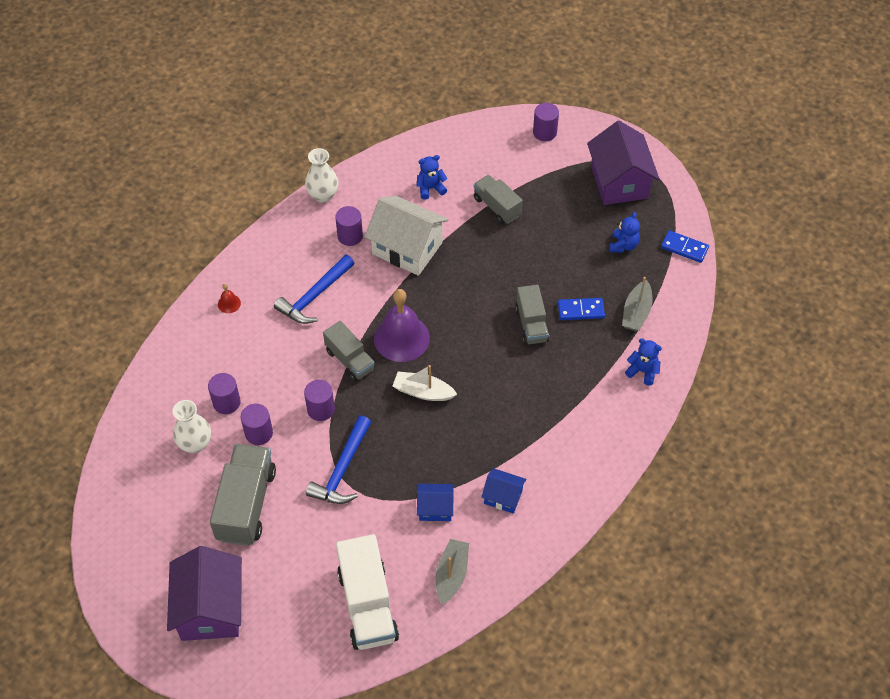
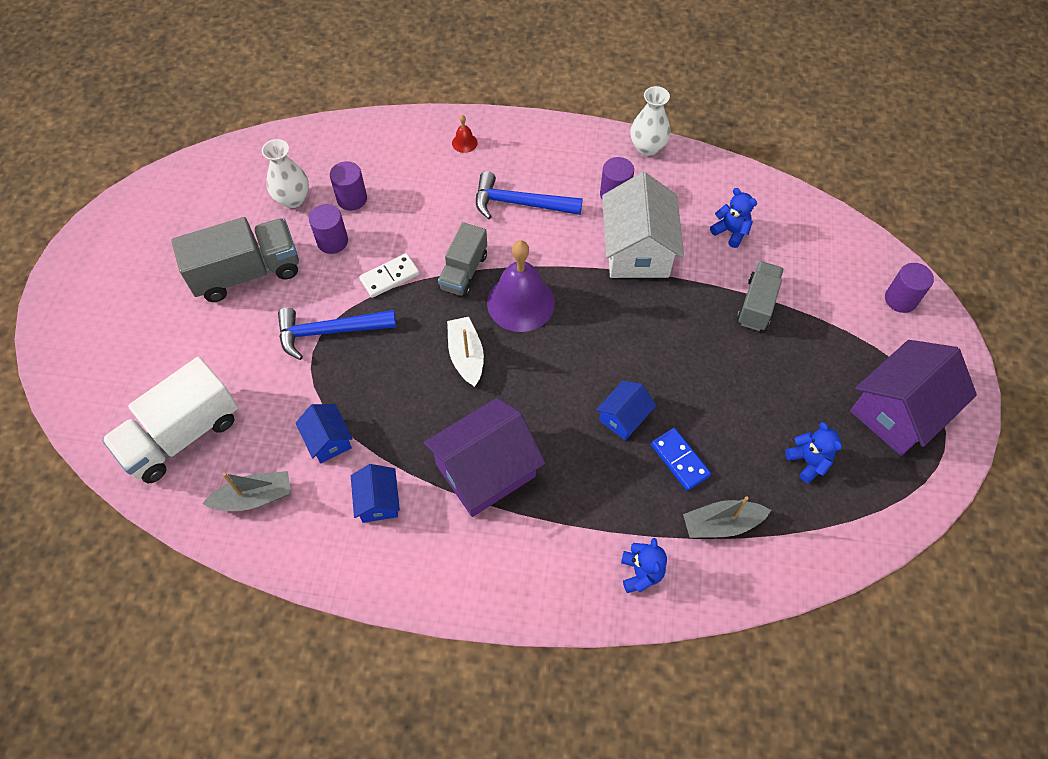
camera: 60 degrees right, 5 degrees up
purple house [167,546,242,641] -> purple house moved to [423,398,545,517]
purple cylinder [304,380,335,421] -> white domino [359,253,420,298]
grey truck [515,285,549,345] -> blue house [596,381,656,441]
blue teddy bear [609,212,640,253] -> blue teddy bear turned 105 degrees counterclockwise [785,422,842,483]
blue domino [661,230,709,263] -> none

